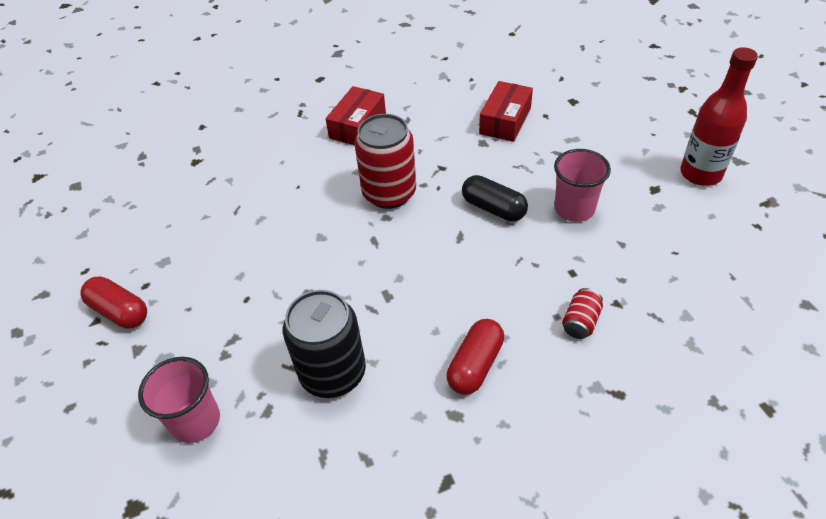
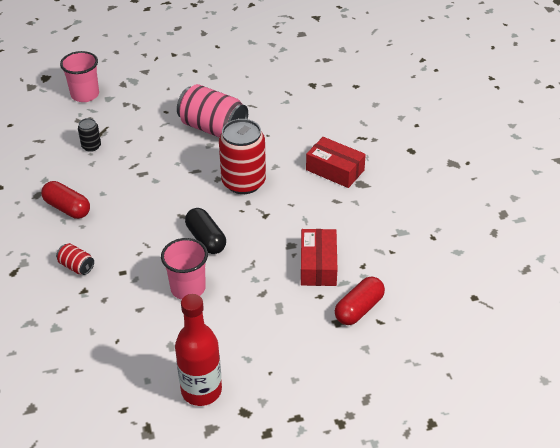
camera: 95 degrees right, 5 degrees down
red capsule [80,276,147,329] -> red capsule moved to [335,277,385,325]
black can [283,290,366,398] -> black can [78,118,101,152], size x0.47
black capsule [462,175,528,222] -> black capsule turned 75 degrees counterclockwise [185,208,226,254]
red box [479,81,533,142] -> red box turned 60 degrees clockwise [301,229,338,286]
none -> pink can [177,84,248,137]

